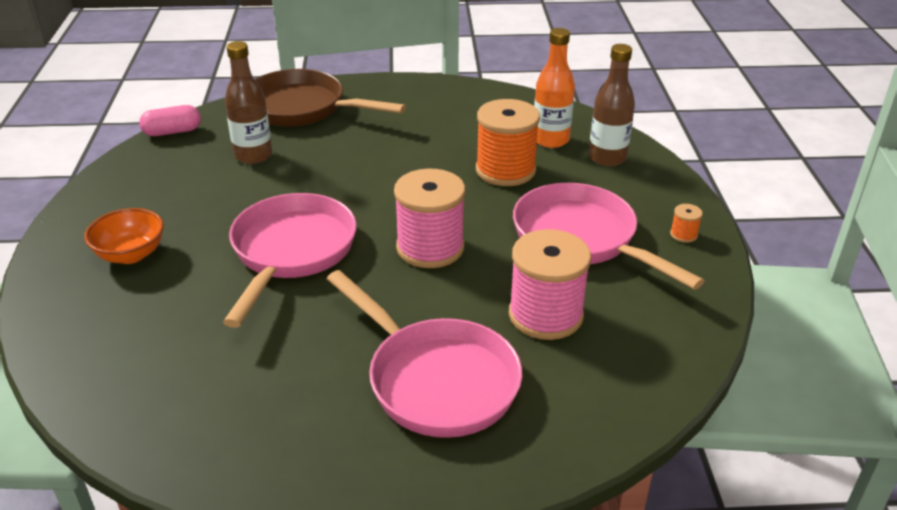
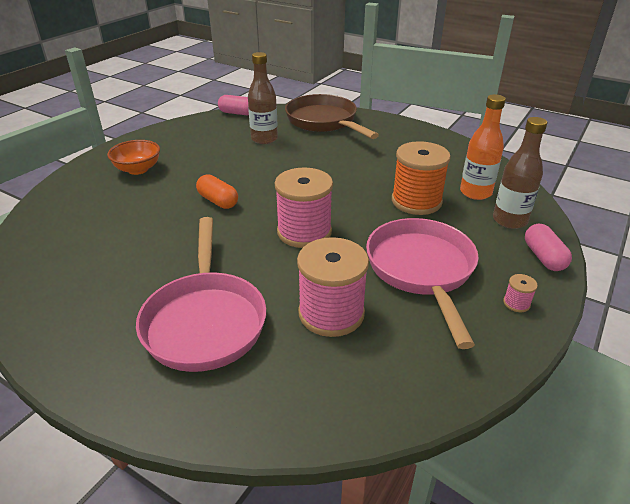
camera: 35 degrees right, 0 degrees up
pink pan [223,193,357,328] -> orange capsule [196,174,238,209]
orange spool [670,204,703,243] -> pink spool [503,274,538,312]
none -> pink capsule [525,224,572,271]

